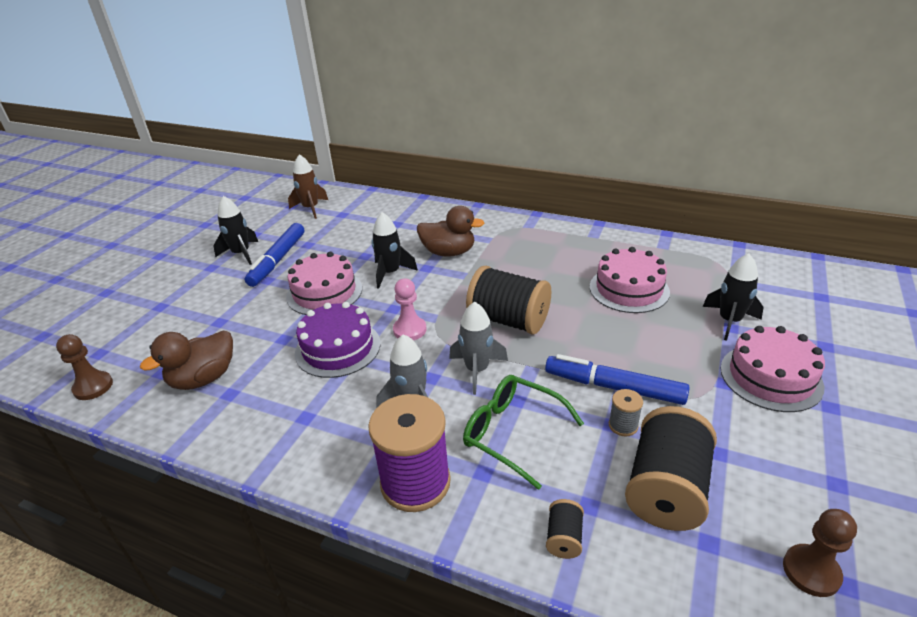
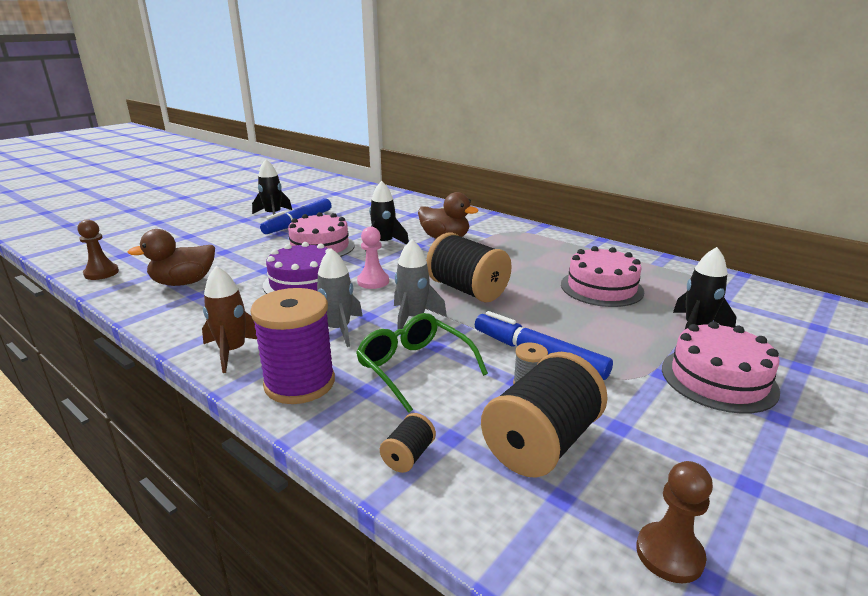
camera: 15 degrees right, 10 degrees down
brown rocket [288,154,328,219] -> brown rocket moved to [202,266,257,373]

